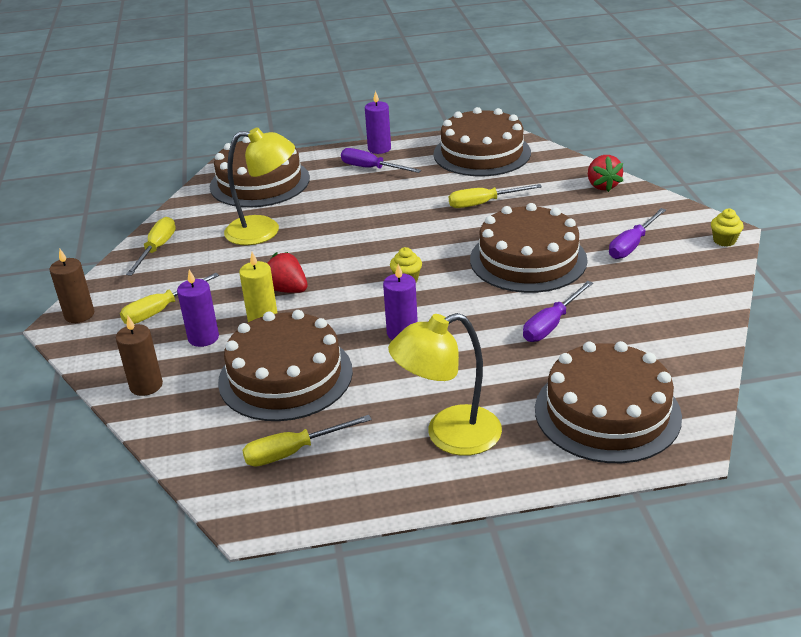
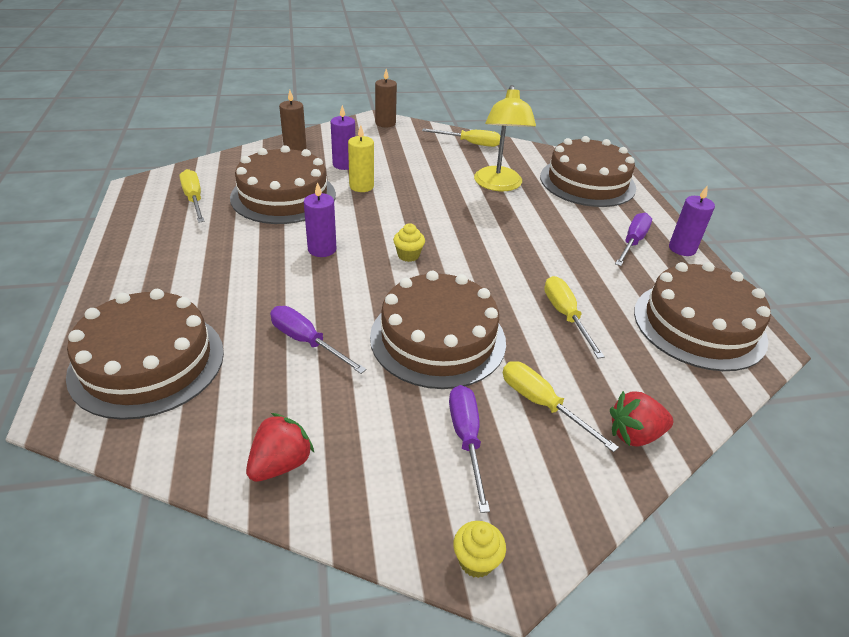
camera: 85 degrees right, 5 degrees up
yellow screwdriver [120,273,219,324] -> yellow screwdriver moved to [503,361,619,452]
red strawberry [267,252,307,293] -> red strawberry moved to [246,413,314,482]
yellow lamp [388,313,502,456] -> none
purple screwdriver [609,208,666,259] -> purple screwdriver turned 45 degrees clockwise [449,385,490,513]

